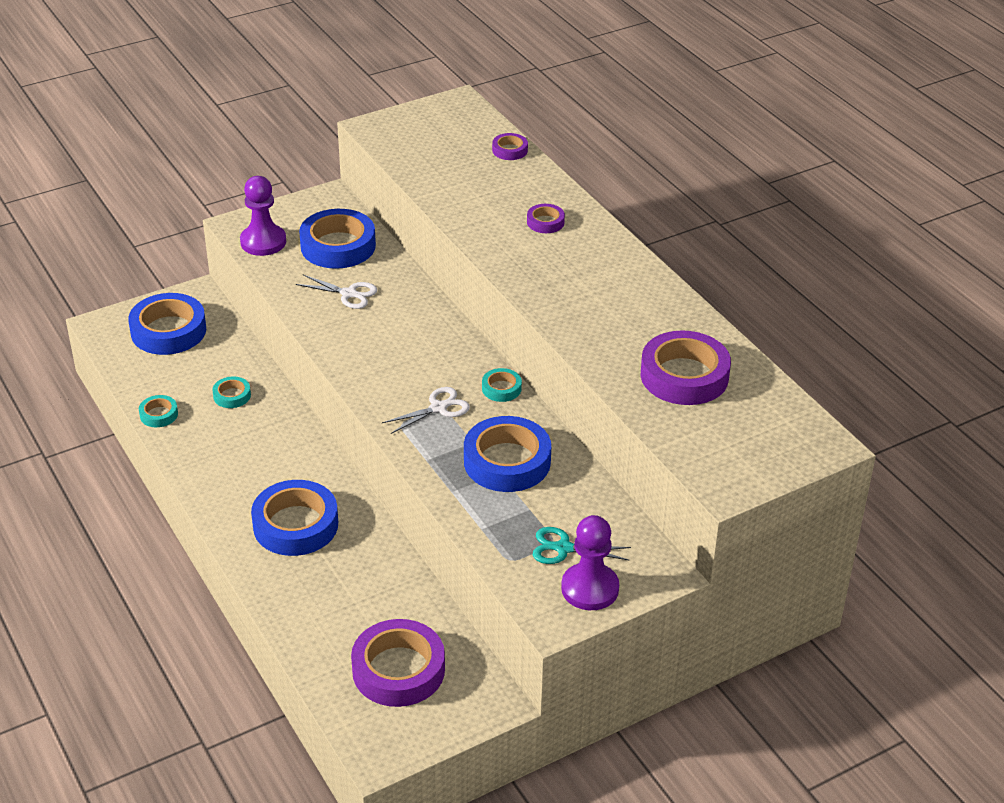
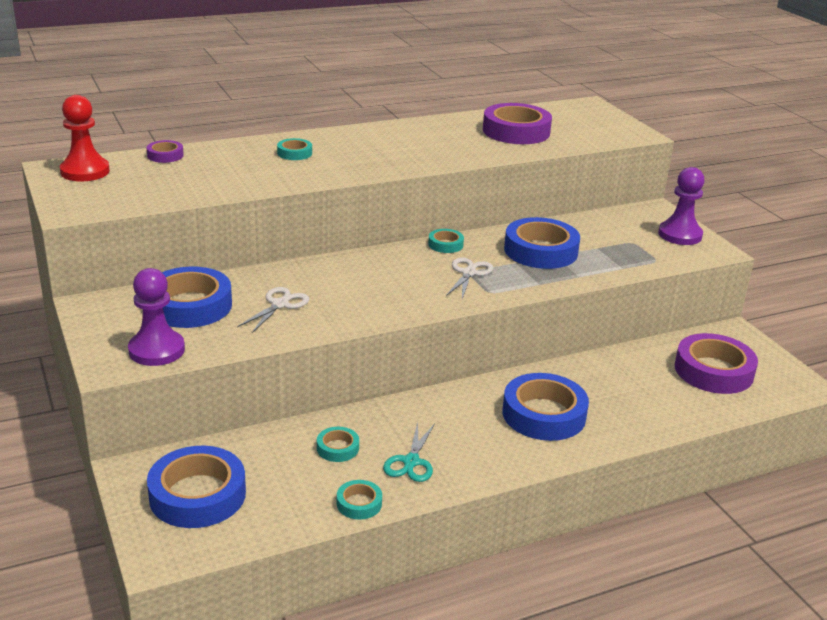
camera: 85 degrees left, 10 degrees down
white scissors [382,387,470,434] -> white scissors turned 45 degrees clockwise [446,257,493,299]
purple tape [527,204,565,233] -> turquoise tape [277,138,312,160]
turquoise scissors [533,527,631,564] -> turquoise scissors moved to [383,422,435,482]
none -> red pawn [60,95,110,181]

